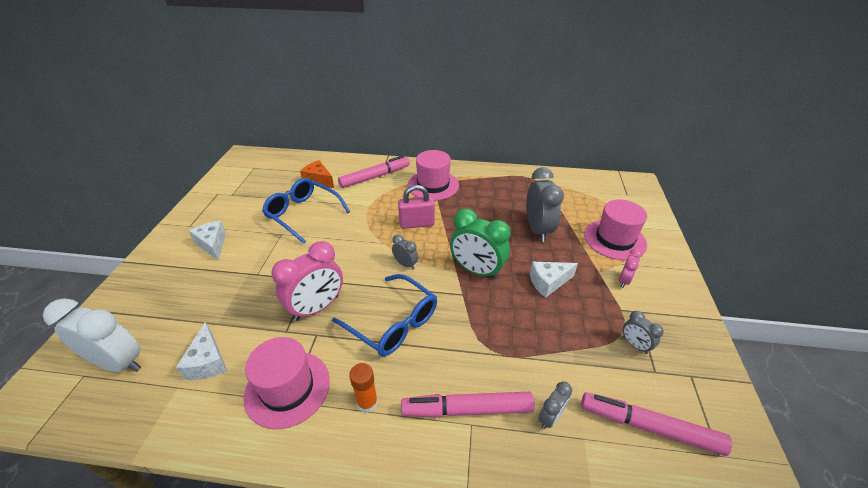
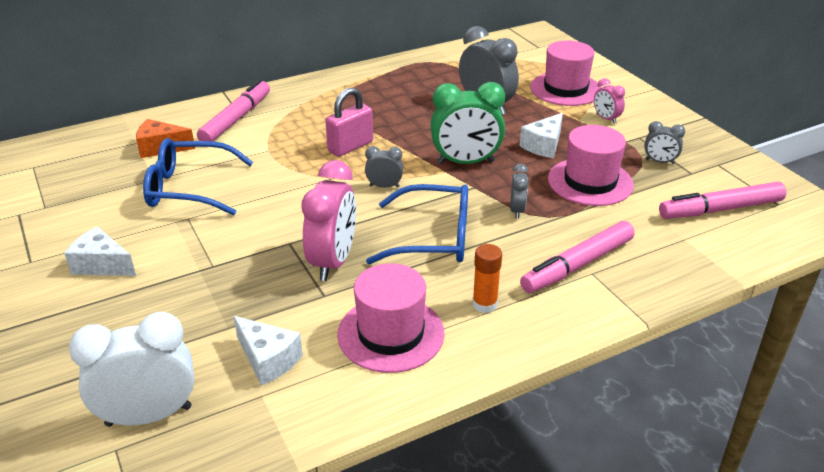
camera: 35 degrees left, 5 degrees down
pink hat [408,150,459,201] -> pink hat moved to [548,125,634,206]
grey clock [538,381,572,429] -> grey clock moved to [510,164,528,219]
pink clock [619,249,642,288] -> pink clock turned 150 degrees clockwise [594,78,625,124]

